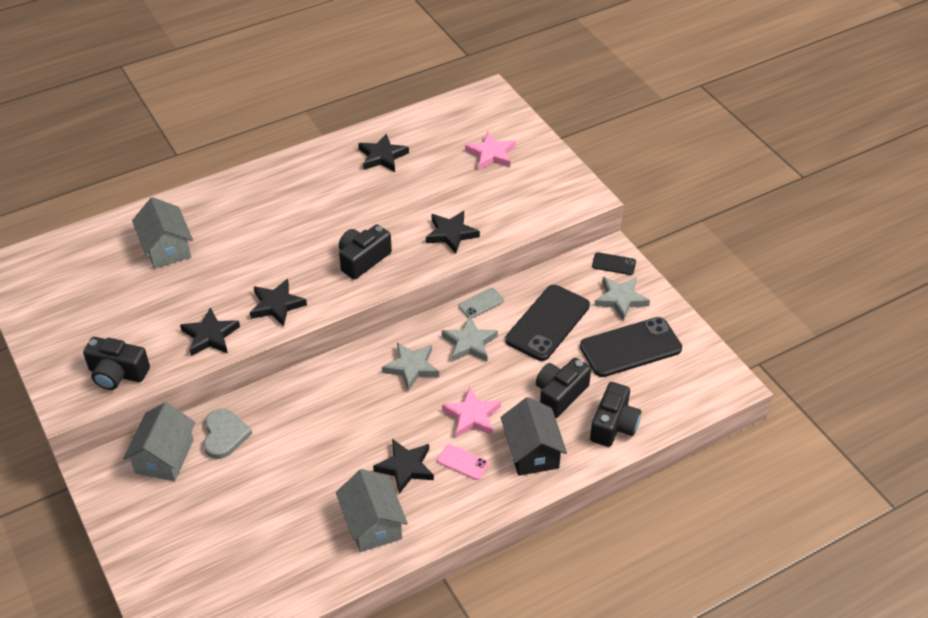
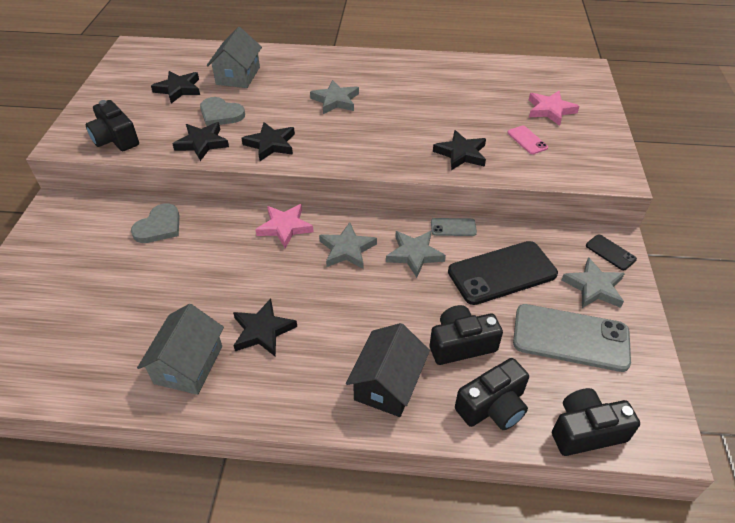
camera: 35 degrees right, 0 degrees up
grey house [123,402,195,481] -> none
black camera [339,224,392,279] -> black camera moved to [552,388,640,456]
black star [358,134,409,172] -> black star moved to [151,71,200,103]
pink phone [437,444,489,480] -> pink phone moved to [507,125,548,154]
pink star [442,387,501,437] -> pink star moved to [255,204,314,248]
black phone [580,317,682,377] -> grey phone [513,304,631,372]
none -> grey heart [200,97,245,126]
none -> grey star [310,80,359,114]

